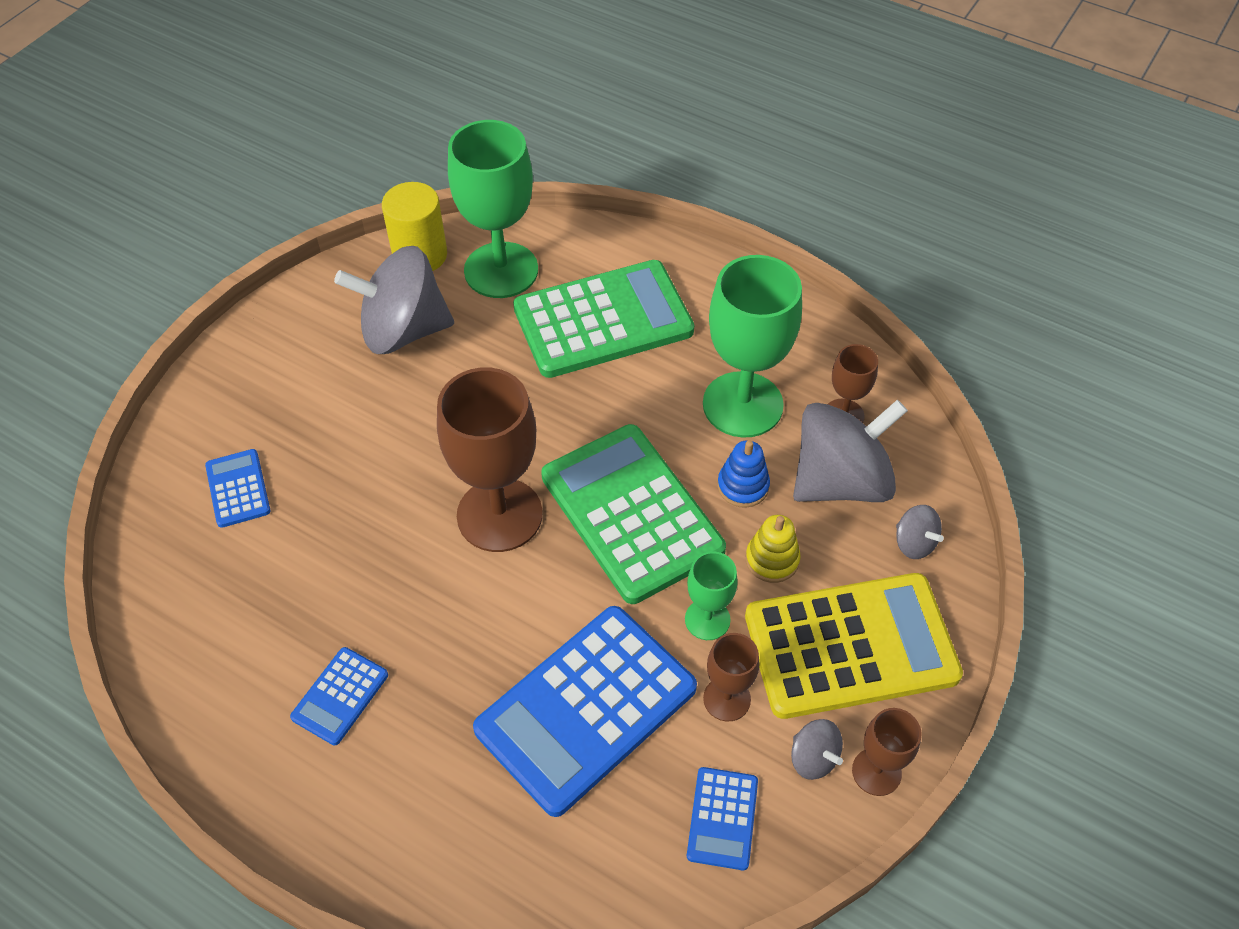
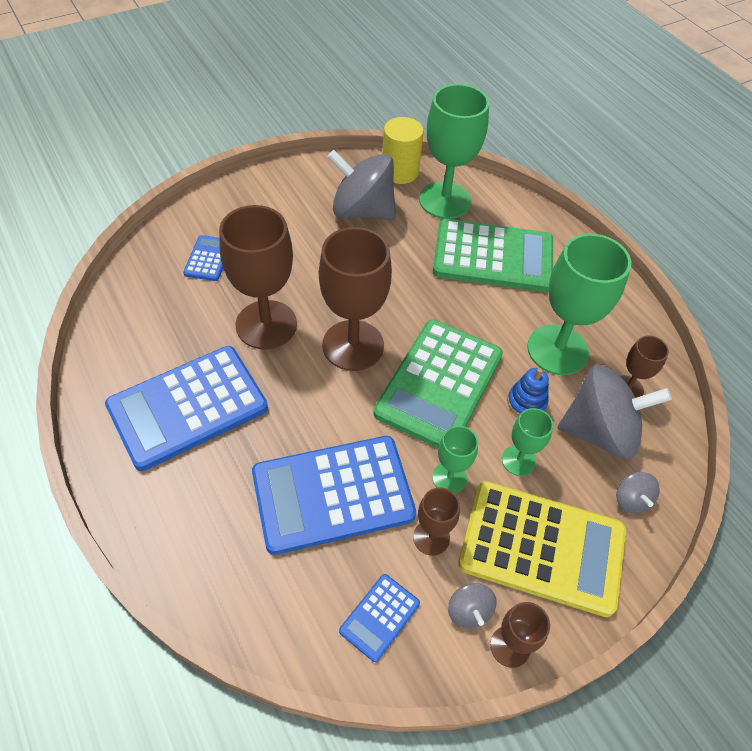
camera: 25 degrees right, 0 degrees up
blue calculator [290,647,388,745] -> blue calculator [105,346,268,471], size x2.19
green calculator [541,424,726,604] -> green calculator turned 150 degrees counterclockwise [373,320,503,448]
yellow stacking toy [746,515,801,583] -> green goblet [502,408,553,476]
none -> brown goblet [219,205,297,349]

